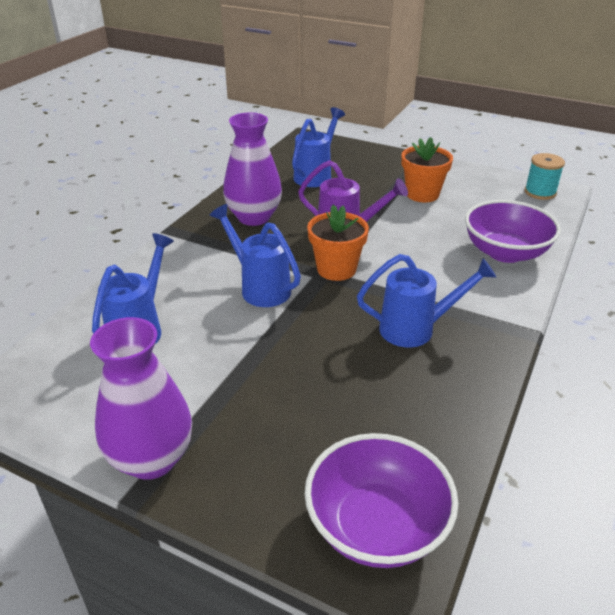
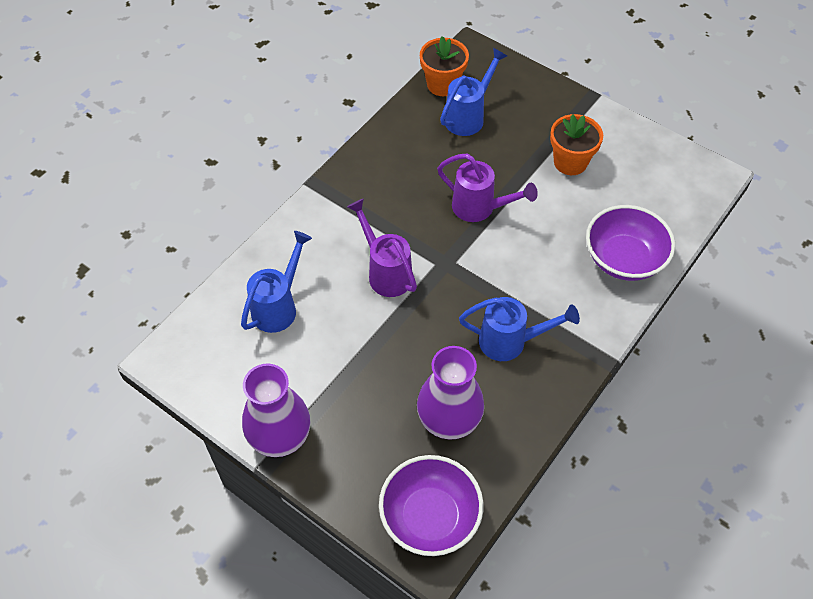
camera: 10 degrees right, 20 degrees up
blue watering can [210,204,301,307] -> purple watering can [347,198,417,297]
purple vase [223,113,282,226] -> purple vase moved to [417,346,484,440]
orange flower pot [307,205,369,281] -> orange flower pot moved to [420,36,469,96]
turquoise spool [525,153,565,200] -> none

